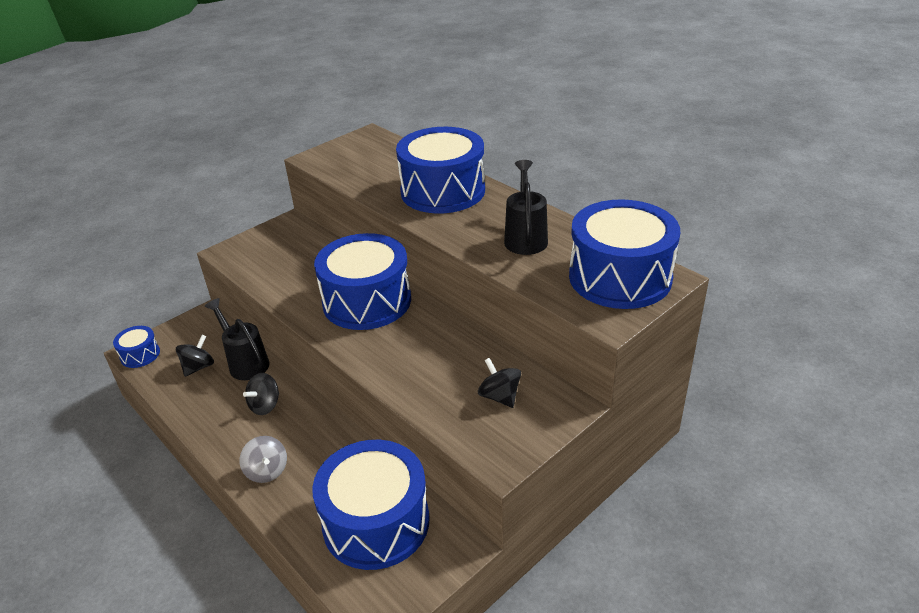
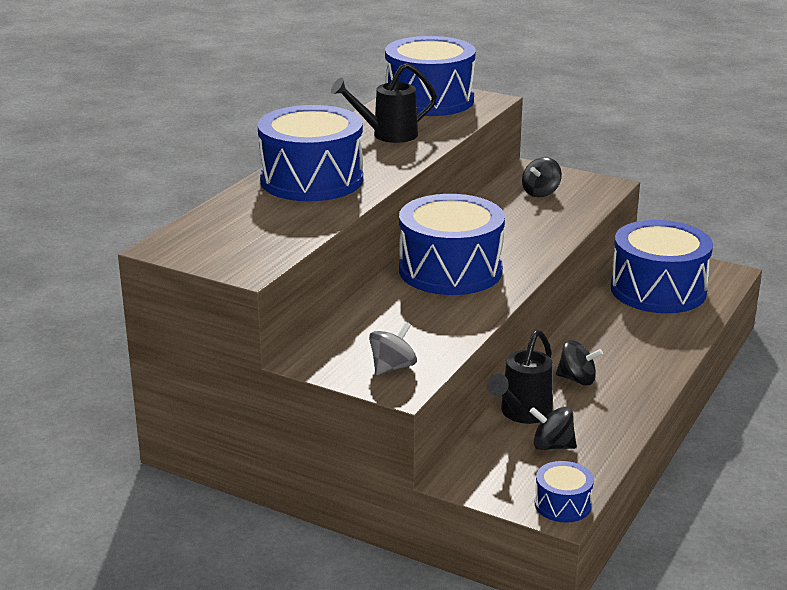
camera: 110 degrees left, 10 degrees down
grey spinning top [239,436,287,483] -> grey spinning top moved to [369,322,417,376]

